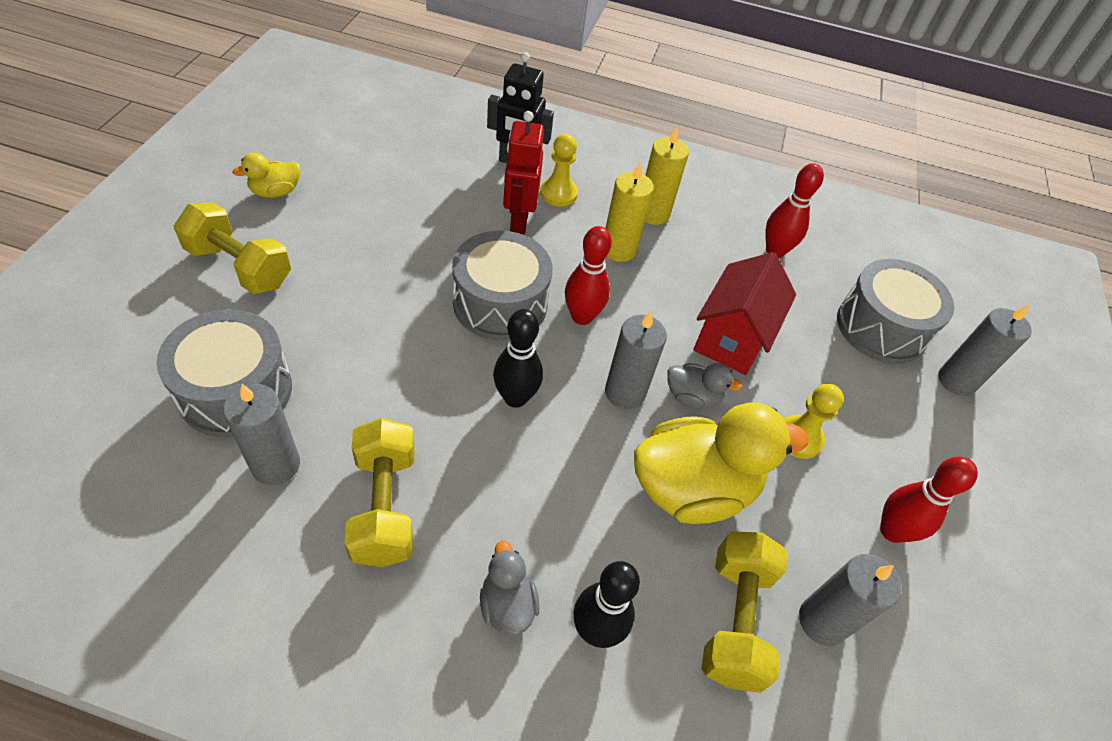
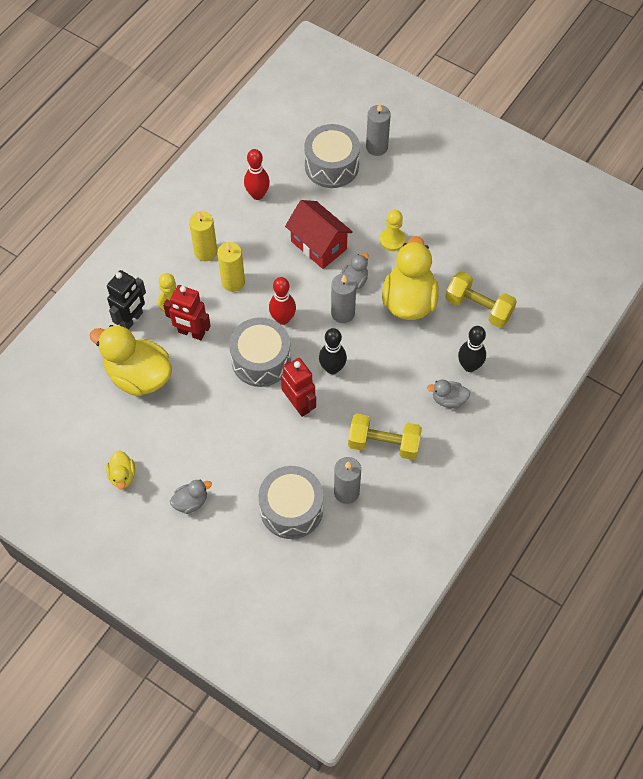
camera: 65 degrees left, 10 degrees up
yellow dumbbell [174,202,291,294] -> grey duck [170,479,212,514]
grey candle [799,554,902,646] -> none
red bowling pin [880,457,978,543] -> none
none -> yellow duck [90,325,172,396]
none -> red robot [281,358,316,417]

